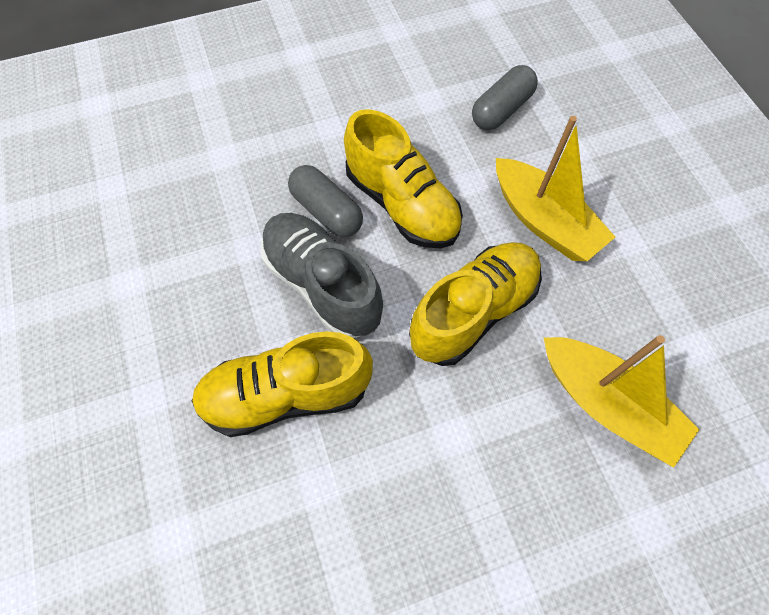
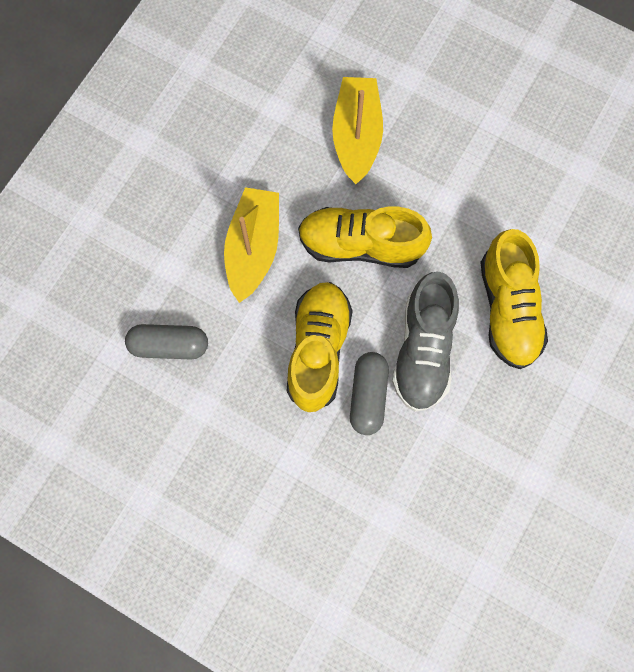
camera: 130 degrees left, 10 degrees up
yellow shoe [192,331,373,437] -> yellow shoe turned 45 degrees clockwise [480,229,548,369]

